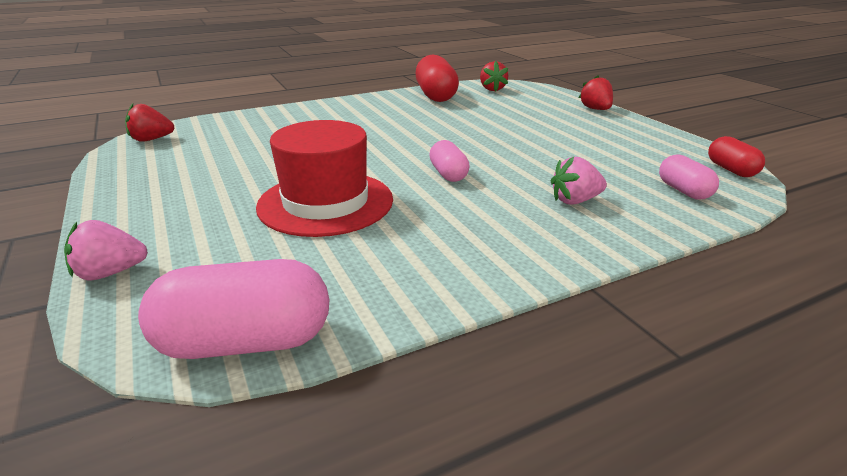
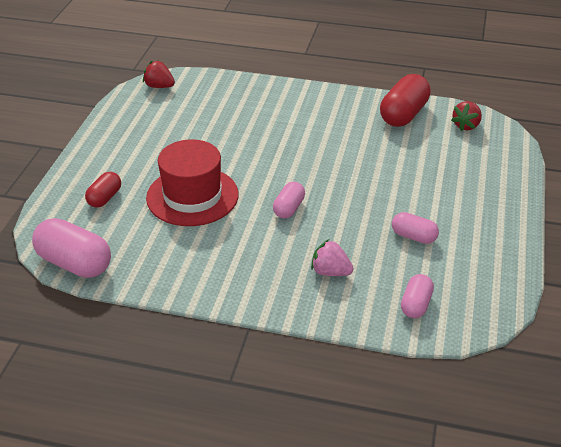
camera: 40 degrees right, 10 degrees up
pink strawberry [64,220,148,280] -> none
red strawberry [579,75,613,110] -> none
red capsule [708,136,765,177] -> red capsule moved to [85,172,121,208]
none -> pink capsule [392,212,439,244]

